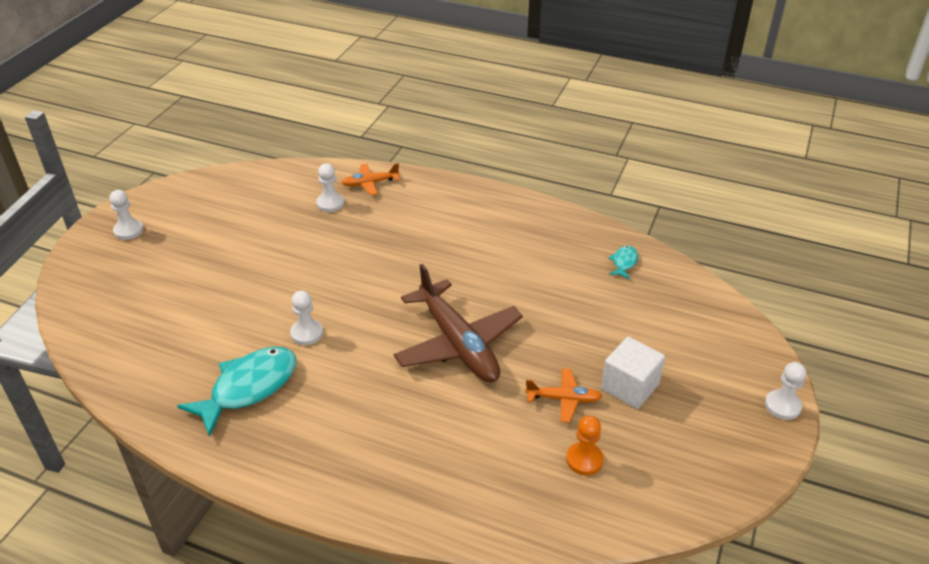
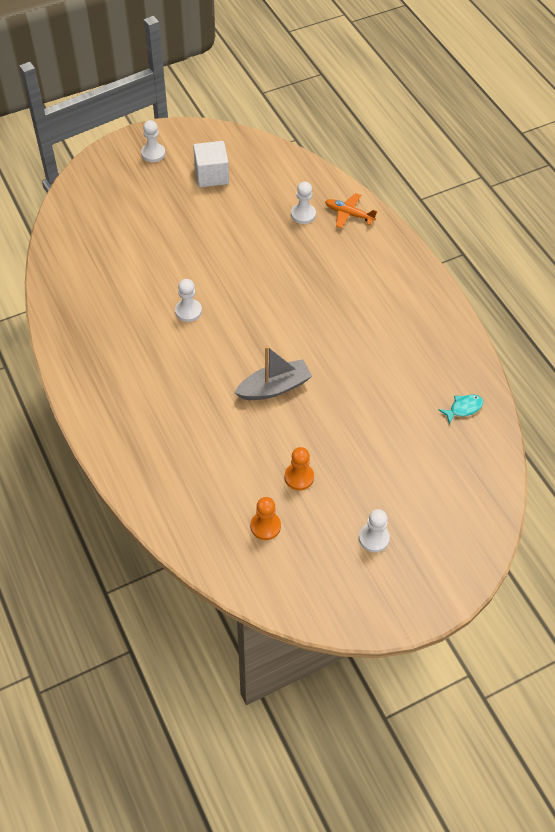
camera: 40 degrees right, 15 degrees up
turquoise fish [177,347,296,437] -> none
brown plane [394,264,523,382] -> grey boat [234,346,312,400]
orange plane [525,368,602,423] -> orange pawn [285,447,314,490]
white cube [601,337,665,409] -> white cube moved to [193,141,229,187]
white pawn [765,362,806,420] -> white pawn moved to [359,509,390,552]

